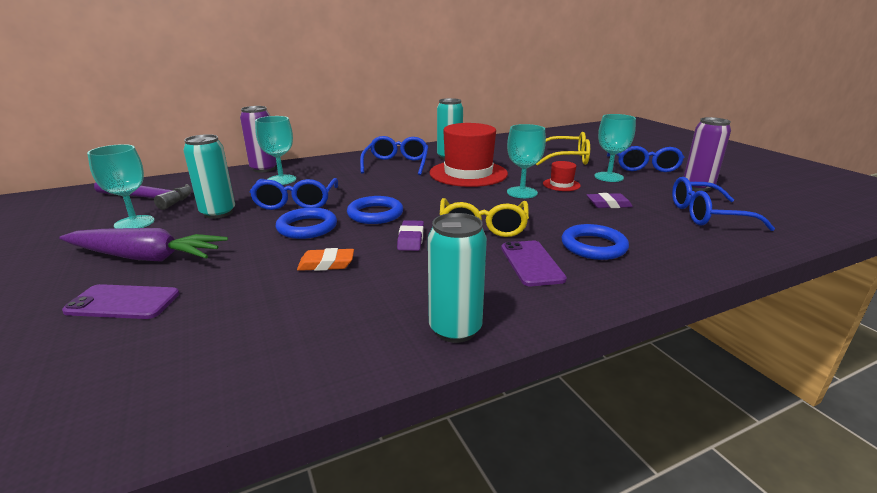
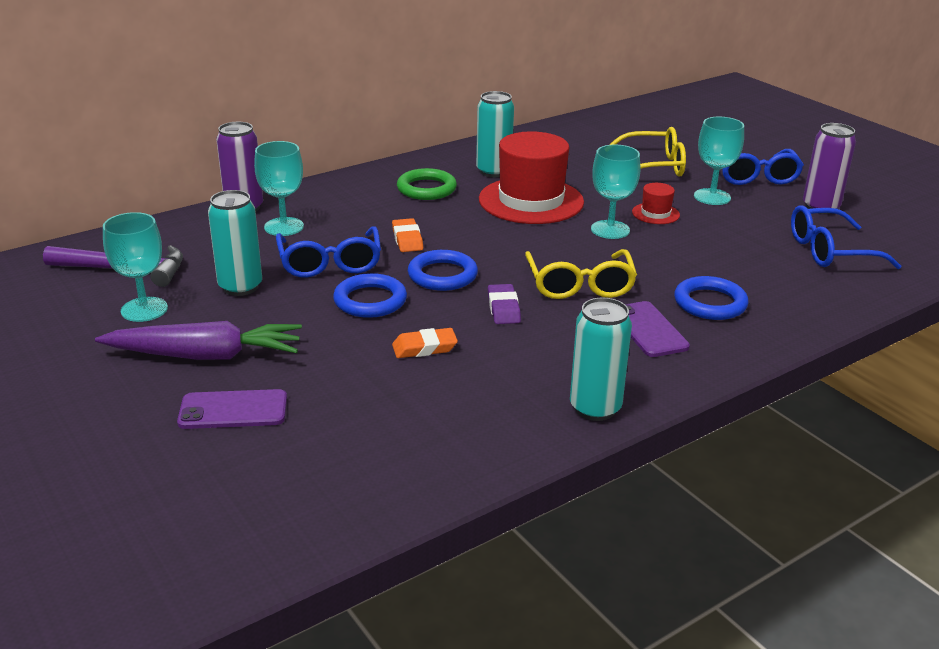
camera: 10 degrees left, 5 degrees up
blue glasses [360,136,428,175] -> green ring [397,168,457,200]
purple eraser [587,193,633,208] -> none
none -> orange eraser [392,218,423,252]

